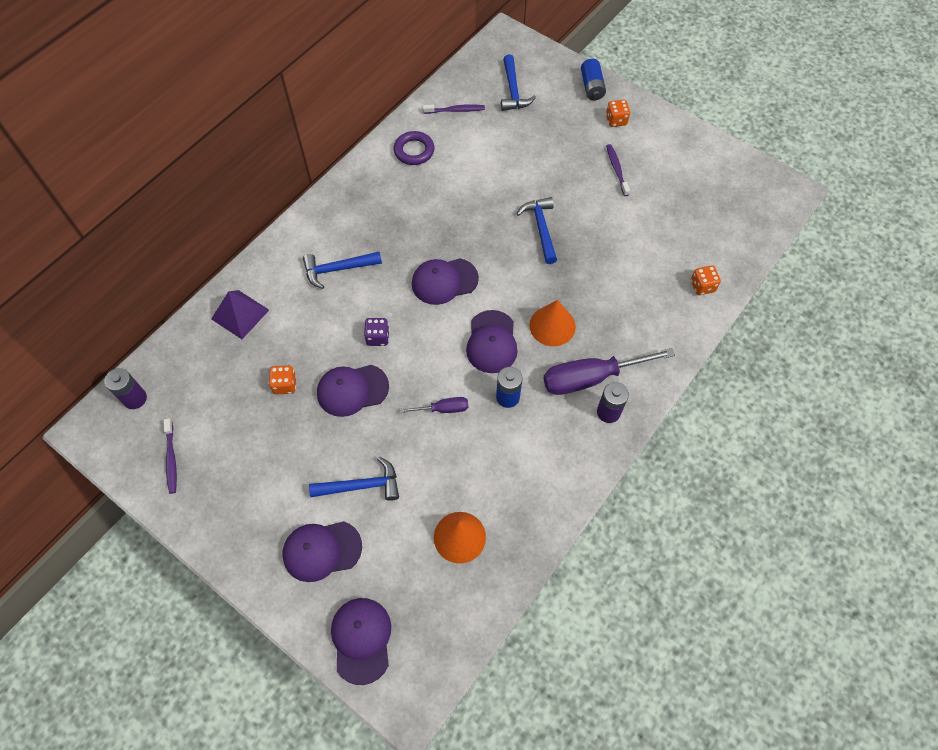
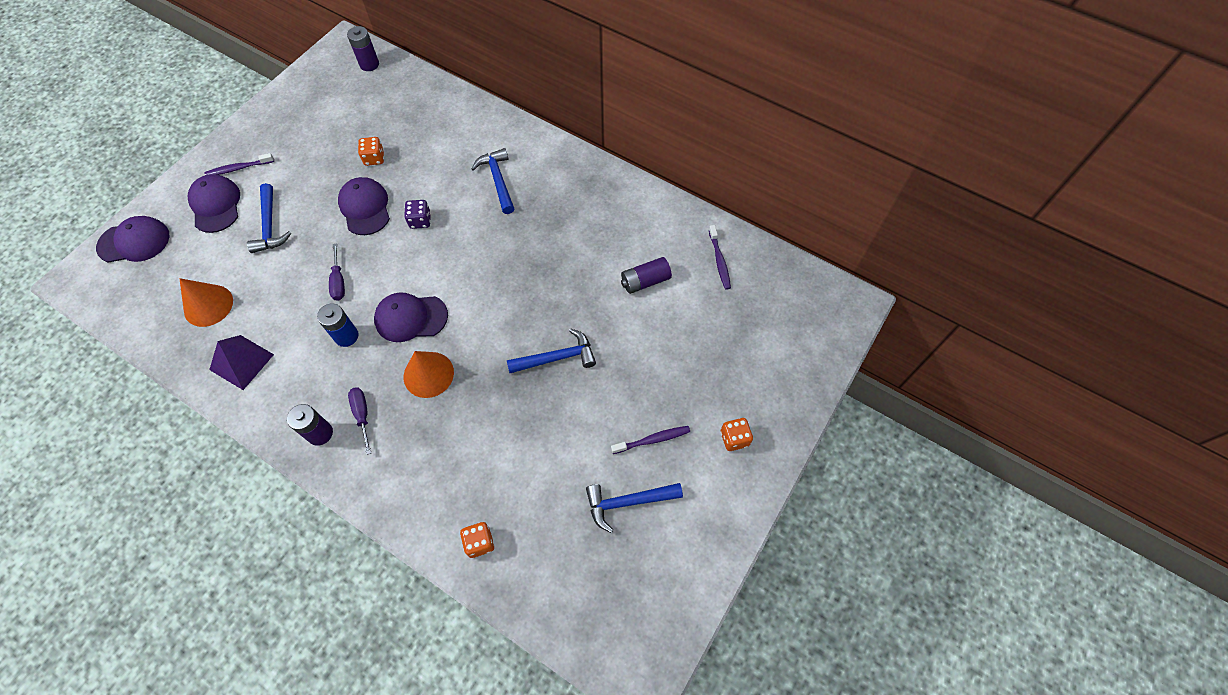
camera: 85 degrees right, 0 degrees up
purple toothbrush [164,418,177,494] -> purple toothbrush moved to [204,153,274,175]
purple pyramid [211,290,269,339] -> purple pyramid moved to [209,335,274,390]
purple ring [394,131,435,165] -> none
purple cap [412,258,479,305] -> none
blue hammer [501,55,536,111] -> blue hammer moved to [586,483,683,533]
purple screwdriver [543,348,675,395] -> purple screwdriver [348,387,371,455], size x0.50
blue battery [581,59,606,101] -> none
none -> purple battery [621,257,672,294]

